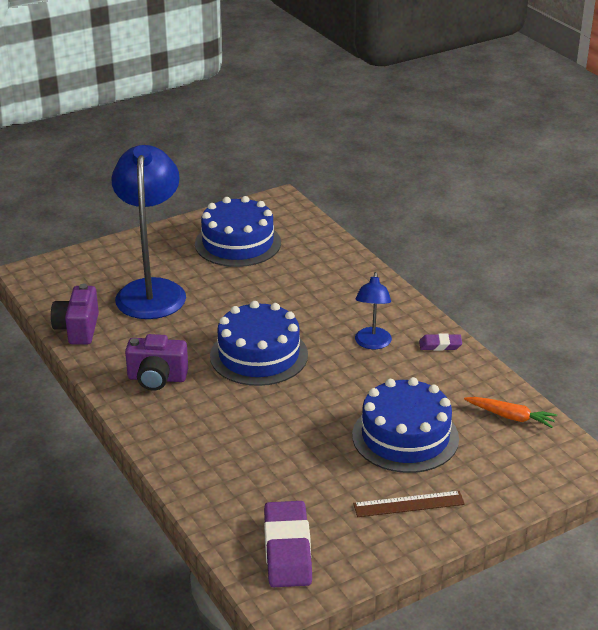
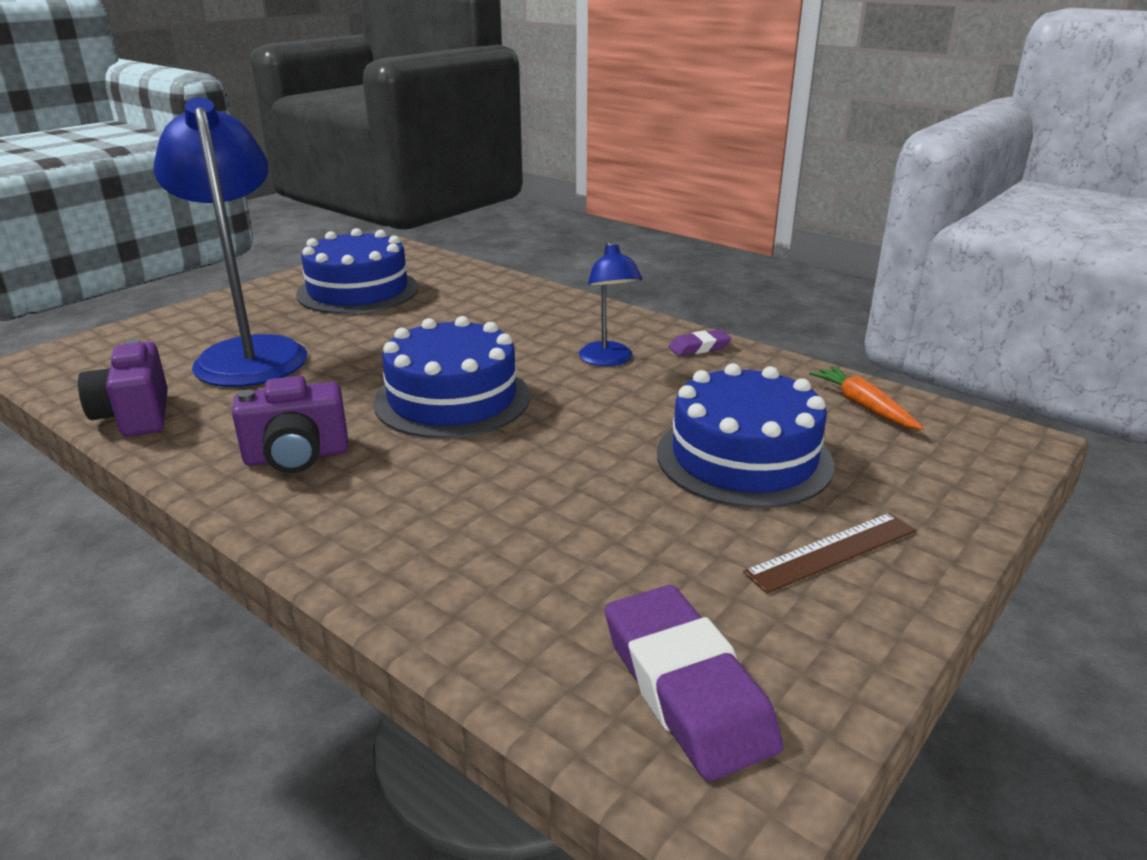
camera: 20 degrees left, 5 degrees down
orange carrot [464,397,557,428] -> orange carrot turned 120 degrees counterclockwise [809,366,923,430]

